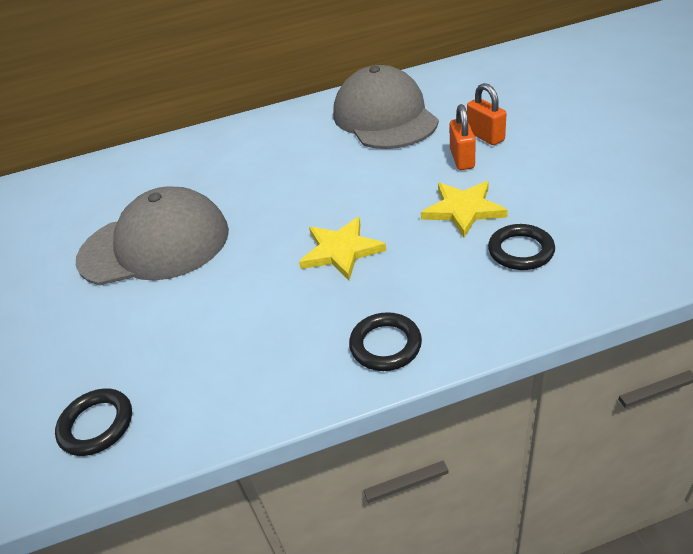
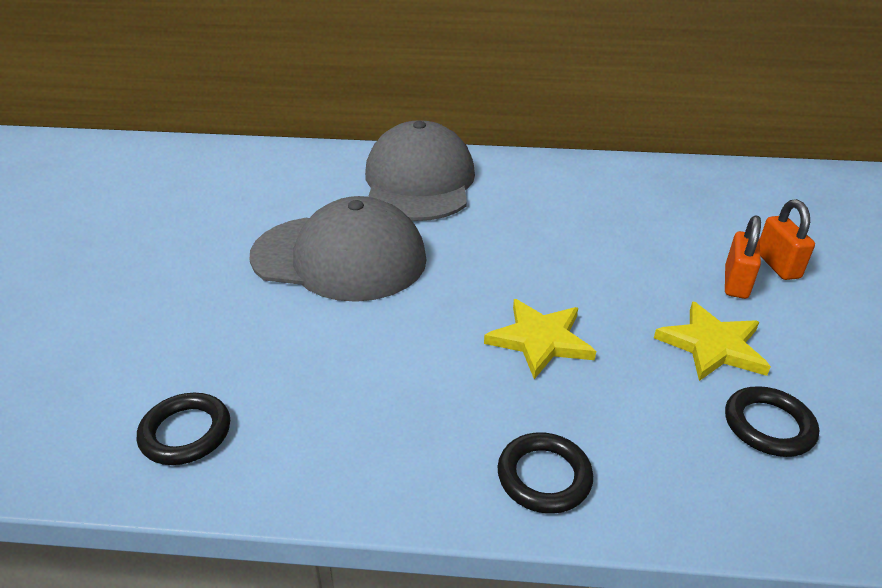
camera: 15 degrees right, 5 degrees down
grey cap [333,65,439,149] -> grey cap moved to [365,120,475,221]

